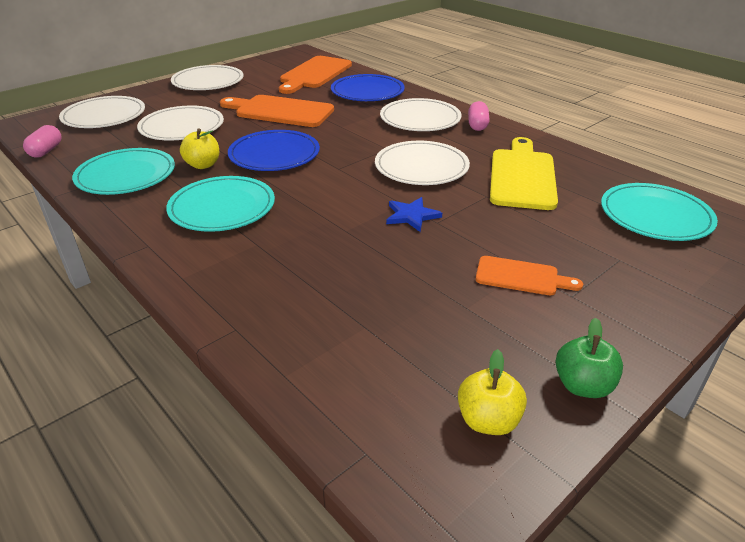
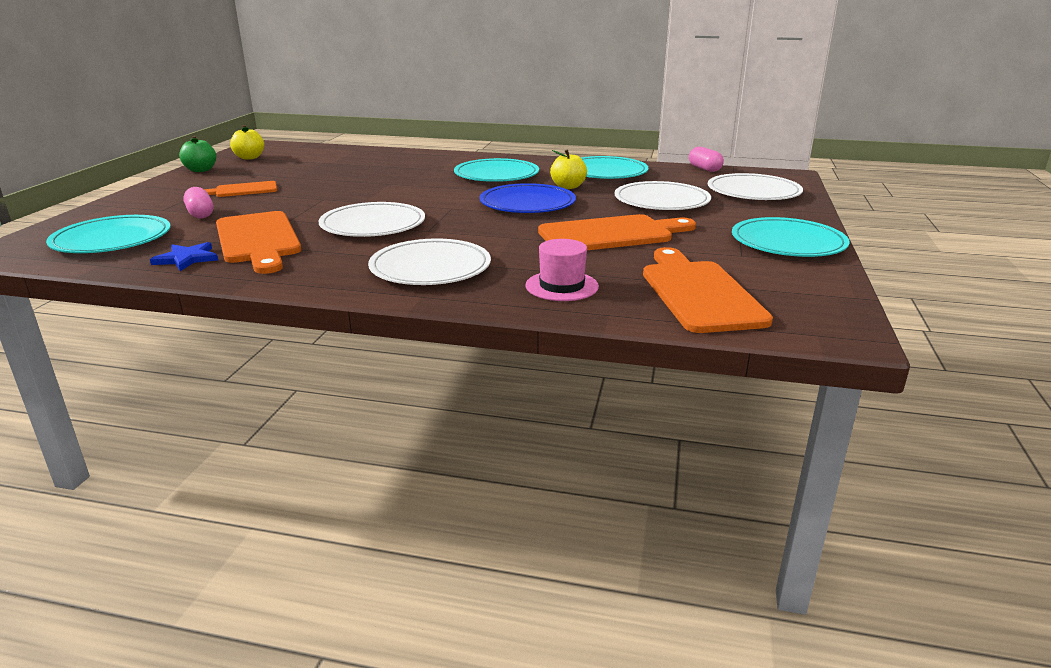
camera: 145 degrees right, 10 degrees down
white plate [171,65,243,90] -> turquoise plate [732,217,850,257]
blue plate [331,74,405,101] -> pink hat [526,239,599,301]
blue star [386,197,442,232] -> blue star moved to [150,242,218,271]
pink capsule [468,101,490,131] -> pink capsule moved to [183,187,213,218]
yellow cutting board [490,137,558,210] -> orange cutting board [216,211,301,274]

